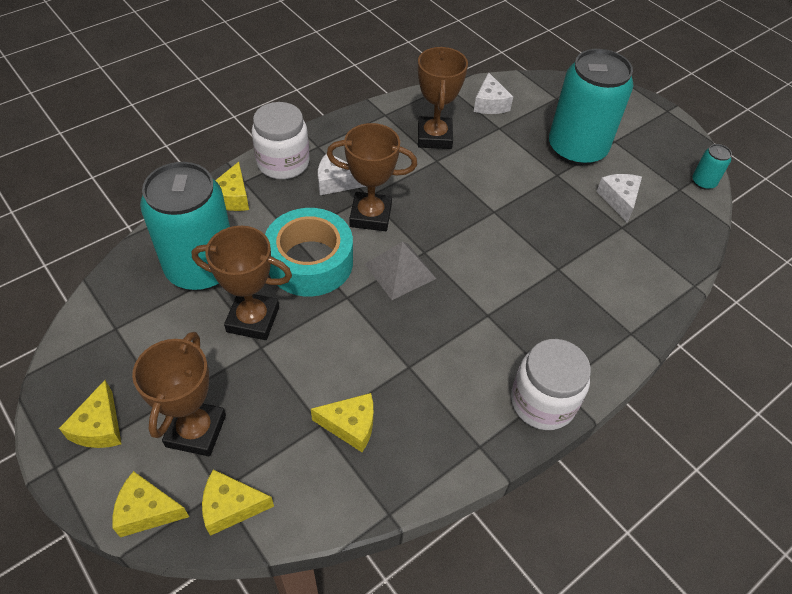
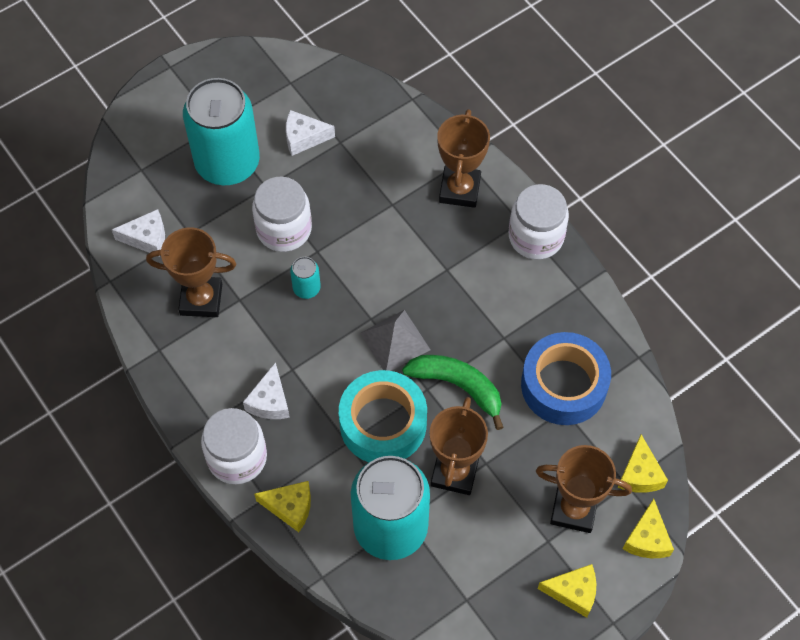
camera: 85 degrees left, 10 degrees up
yellow cheese [311,393,373,452] -> blue tape [521,332,611,425]
brown trophy [327,123,417,231] -> brown trophy moved to [437,109,490,208]
turquoise can [692,144,732,190] -> turquoise can moved to [290,257,321,299]
none -> white jar [252,177,312,252]
none -> green banana [402,355,504,430]

